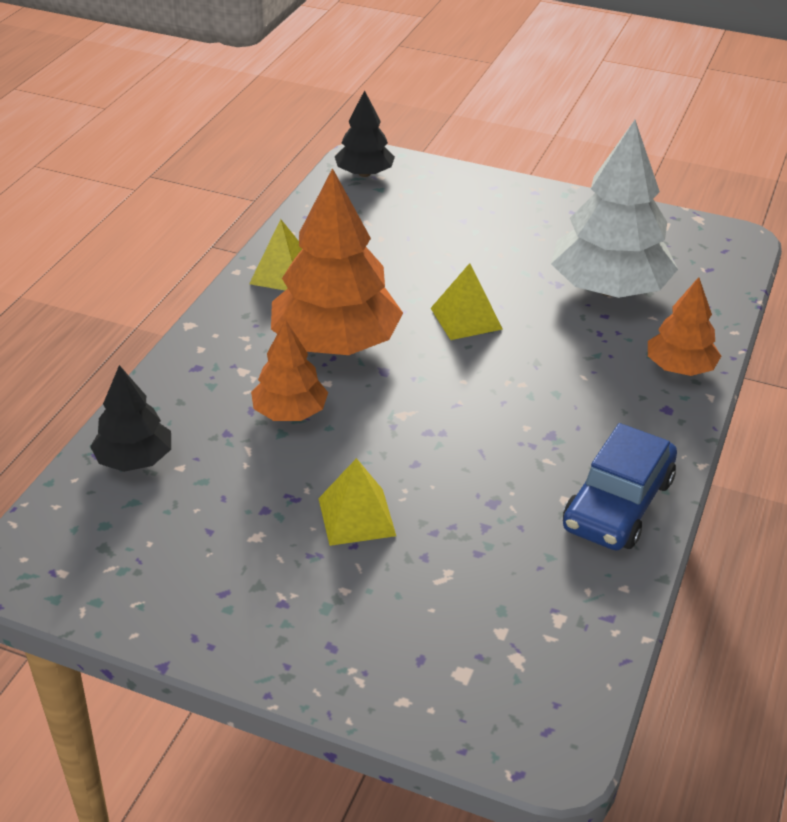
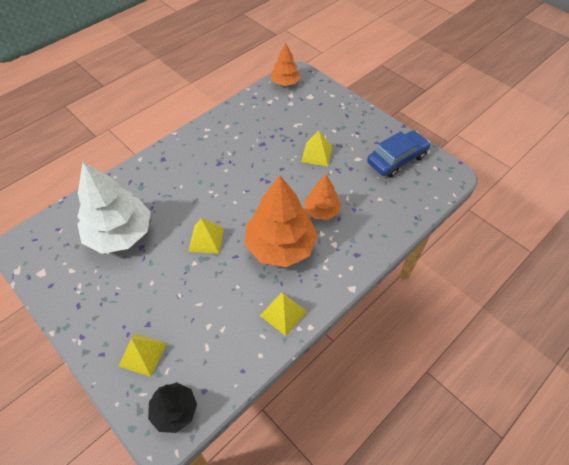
camera: 155 degrees left, 15 degrees up
black tree [90,365,171,472] -> none
blue car [563,423,677,550] -> blue car moved to [367,130,430,178]
orange tree [648,277,721,376] -> orange tree moved to [270,42,300,86]
none -> yellow pyramid [119,334,167,377]

